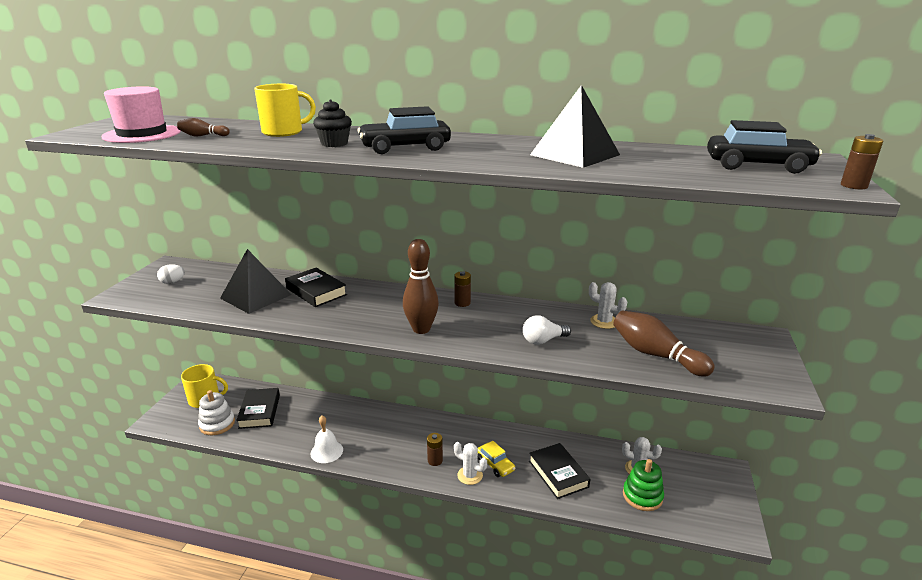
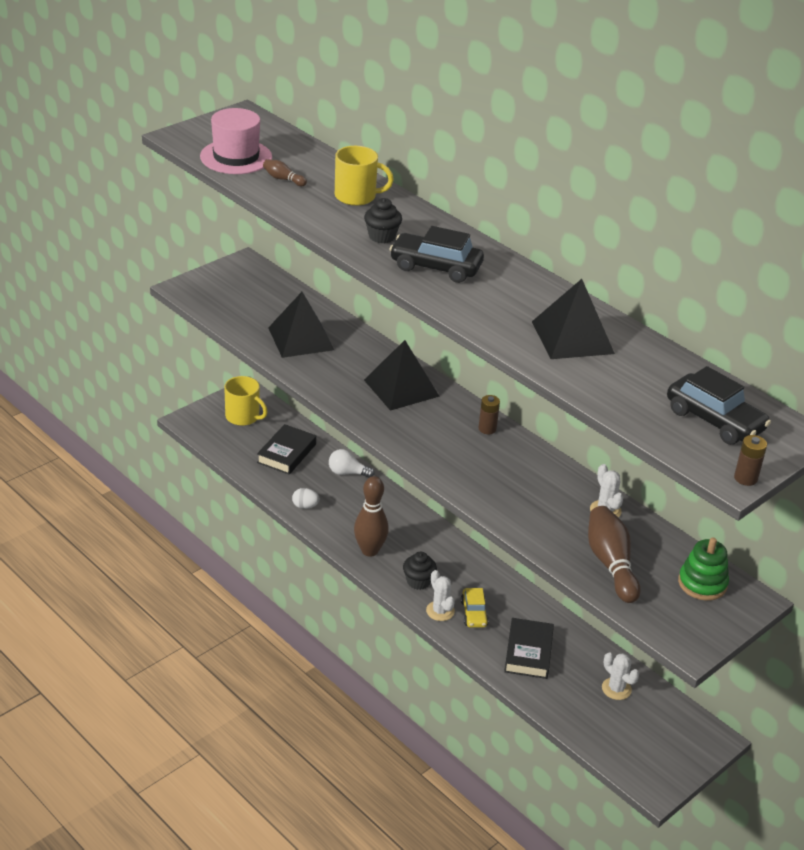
camera: 30 degrees right, 10 degrees up
white egg [157,264,185,284] -> white egg moved to [292,488,320,509]
white stacking toy [198,390,235,435] -> none
black book [285,268,347,307] -> none
white bell [311,416,343,463] -> none
brown bowling pin [403,239,439,334] -> brown bowling pin moved to [354,476,389,557]
brown battery [427,433,443,466] -> black cupcake [403,551,437,590]
white light bulb [523,315,571,345] -> white light bulb moved to [329,449,375,478]
green stacking toy [623,459,664,511] -> green stacking toy moved to [678,538,729,601]
none -> black pyramid [364,340,440,411]

